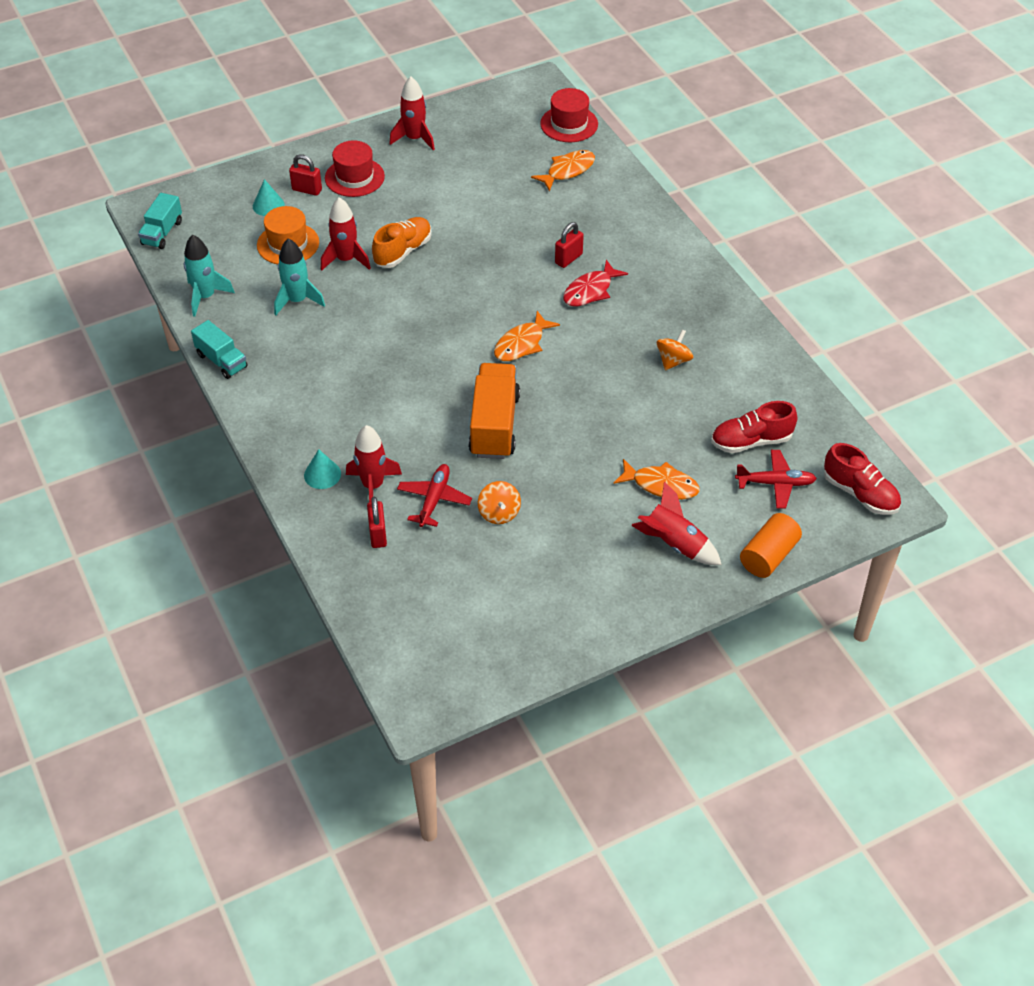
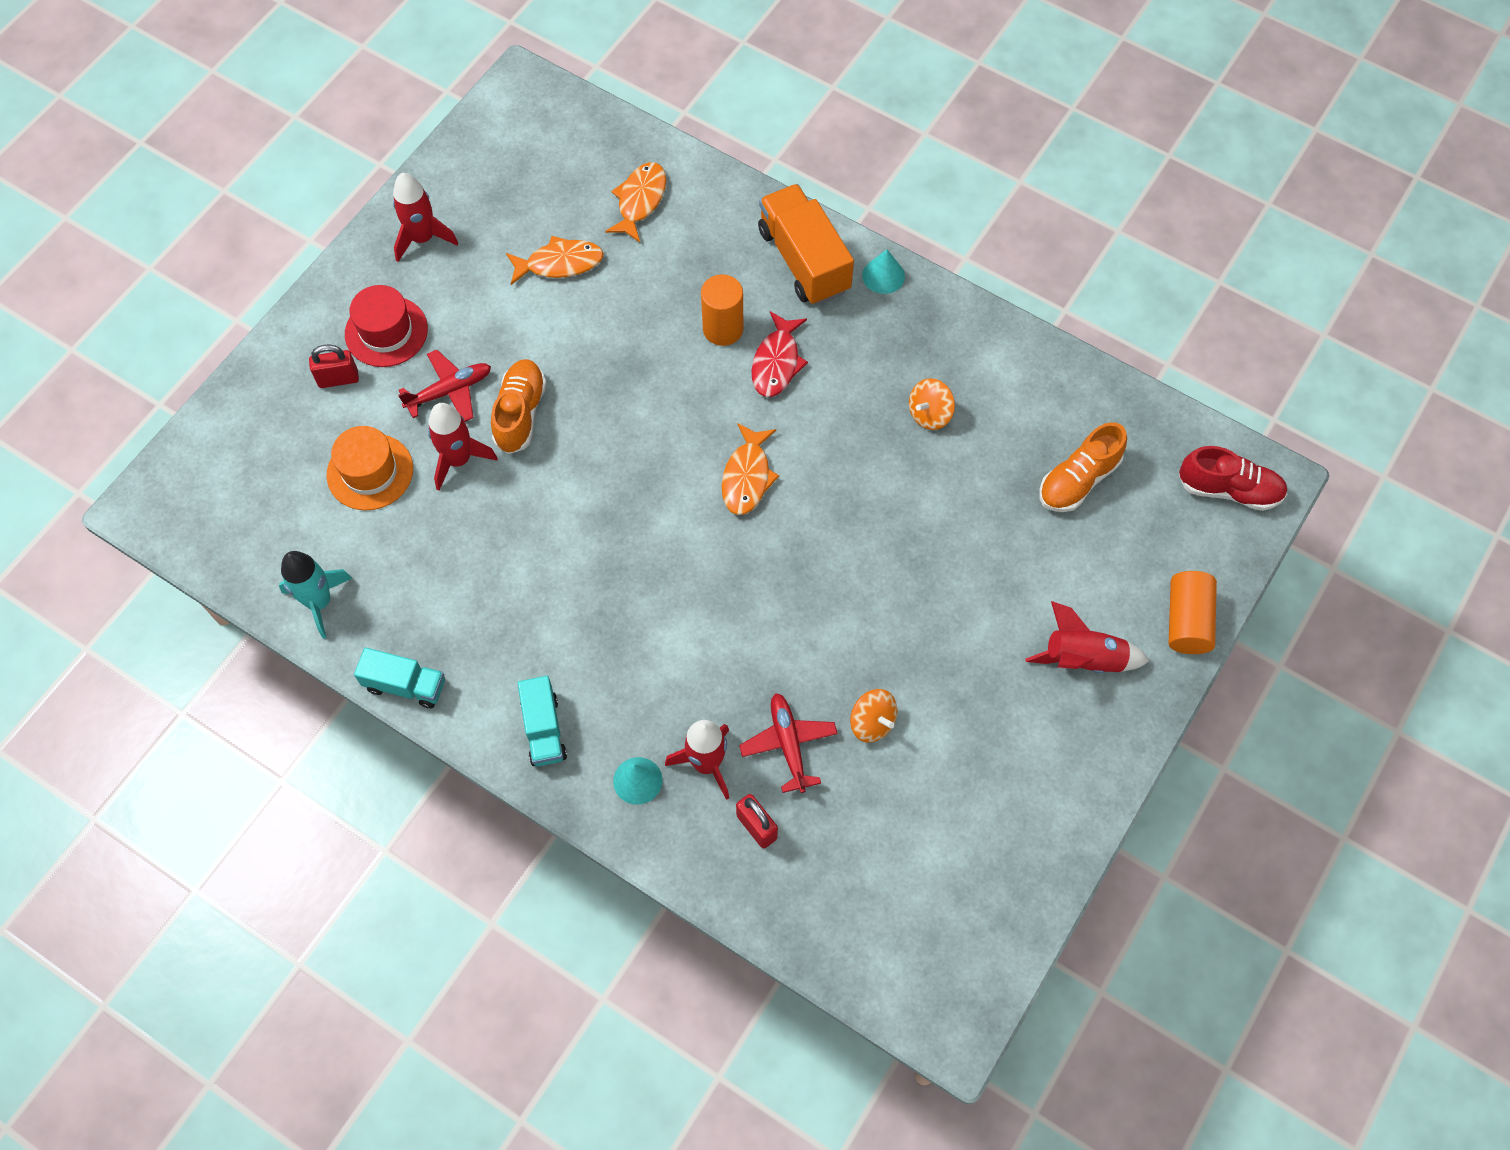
camera: 30 degrees left, 15 degrees up
turquoise truck [138,193,182,249] -> turquoise truck moved to [517,676,567,766]
turquoise cone [253,179,285,216] -> turquoise cone moved to [862,249,905,294]
turquoise rocket [274,238,325,315] -> none
orange truck [468,363,520,459] -> orange truck moved to [758,184,854,305]
red hat [540,88,598,142] -> none
red padlock [555,222,584,268] -> orange cylinder [701,274,744,346]
orange fish [613,459,700,500] -> orange fish moved to [506,236,604,285]
orange spinning top [657,329,693,370] -> orange spinning top turned 135 degrees counterclockwise [909,378,955,430]
red shoe [711,401,797,453] -> orange shoe [1039,422,1127,512]
red plane [735,450,817,509] -> red plane moved to [398,350,491,422]

